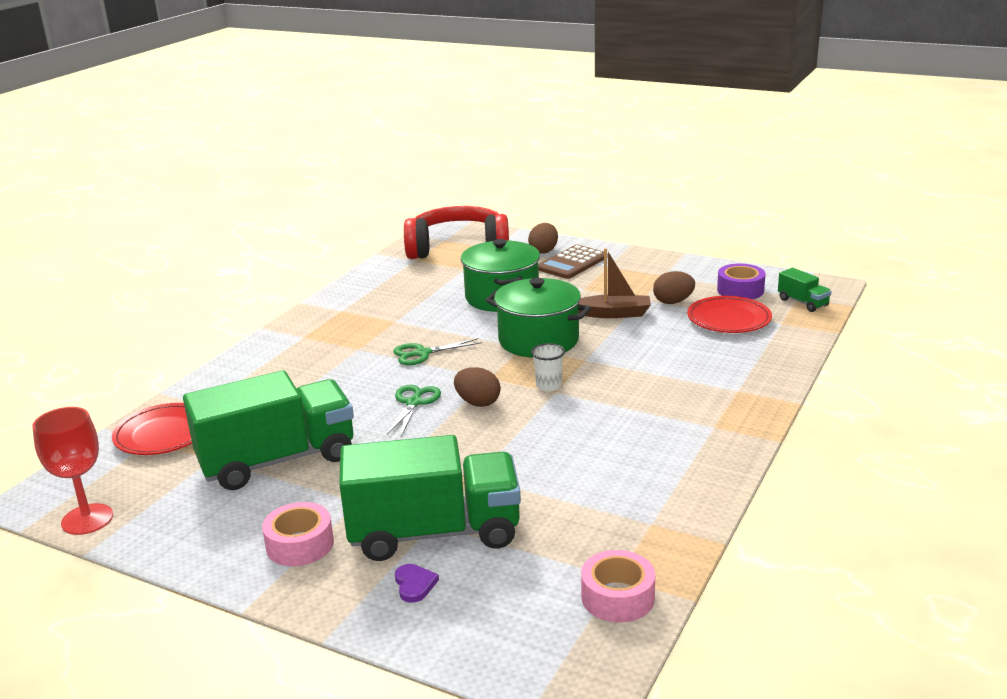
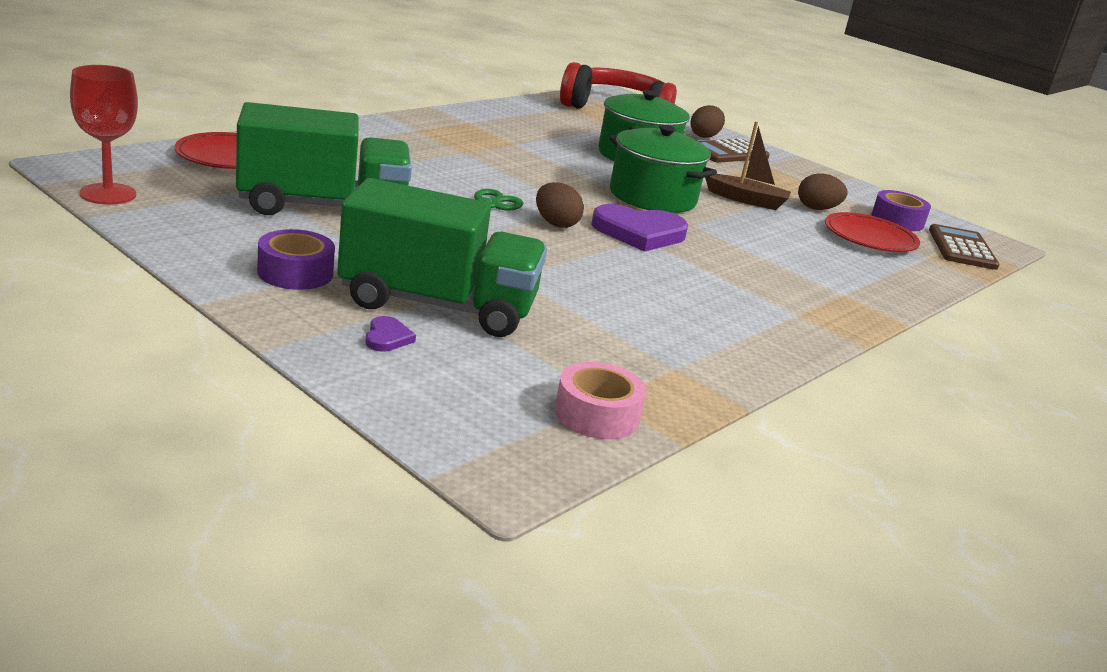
camera: 10 degrees right, 0 degrees up
pink tape [262,502,334,566] -> purple tape [257,229,335,290]
green scissors [393,338,482,365] -> none
white cup [531,343,565,392] -> purple heart [591,204,688,252]
green truck [778,268,831,312] -> brown calculator [929,224,1000,270]

